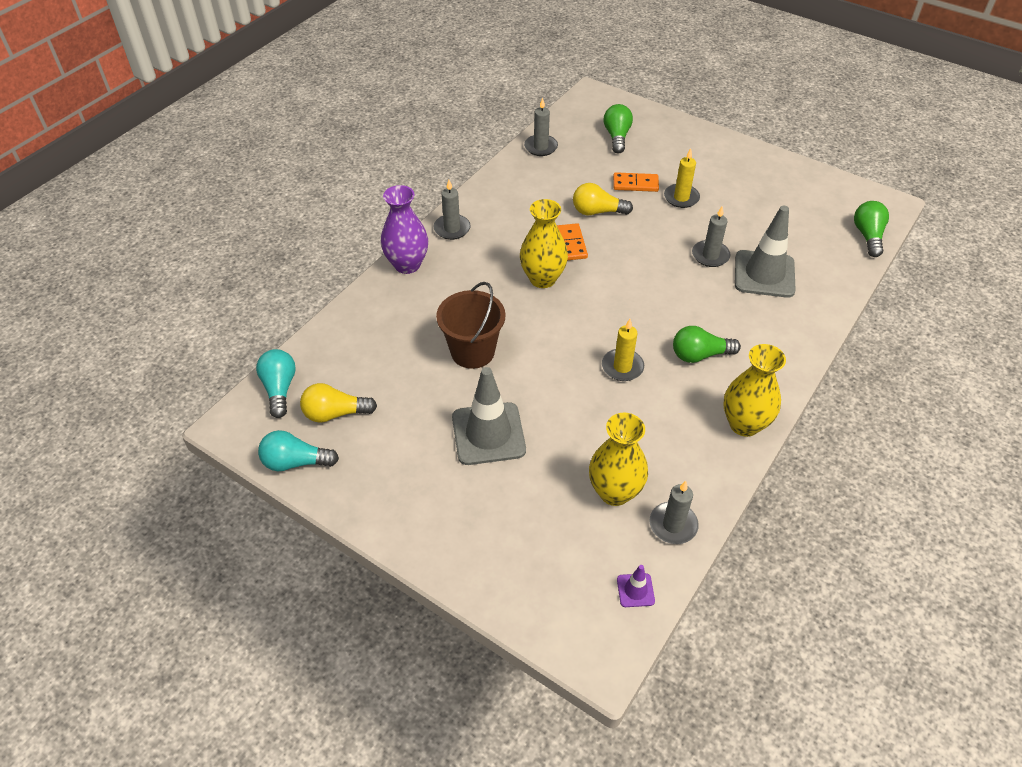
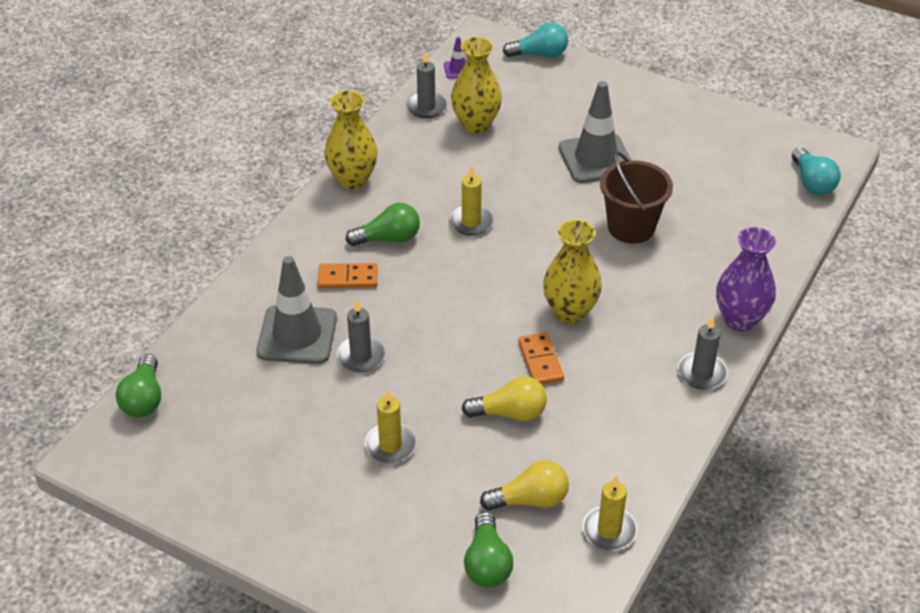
camera: 175 degrees right, 5 degrees down
turquoise light bulb [258,430,339,471] -> turquoise light bulb moved to [503,23,568,58]
yellow light bulb [300,383,377,423] -> yellow light bulb moved to [480,460,569,511]
grey candle [524,98,558,156] -> yellow candle [582,475,637,550]
orange domino [613,172,659,192] -> orange domino moved to [318,263,378,288]

